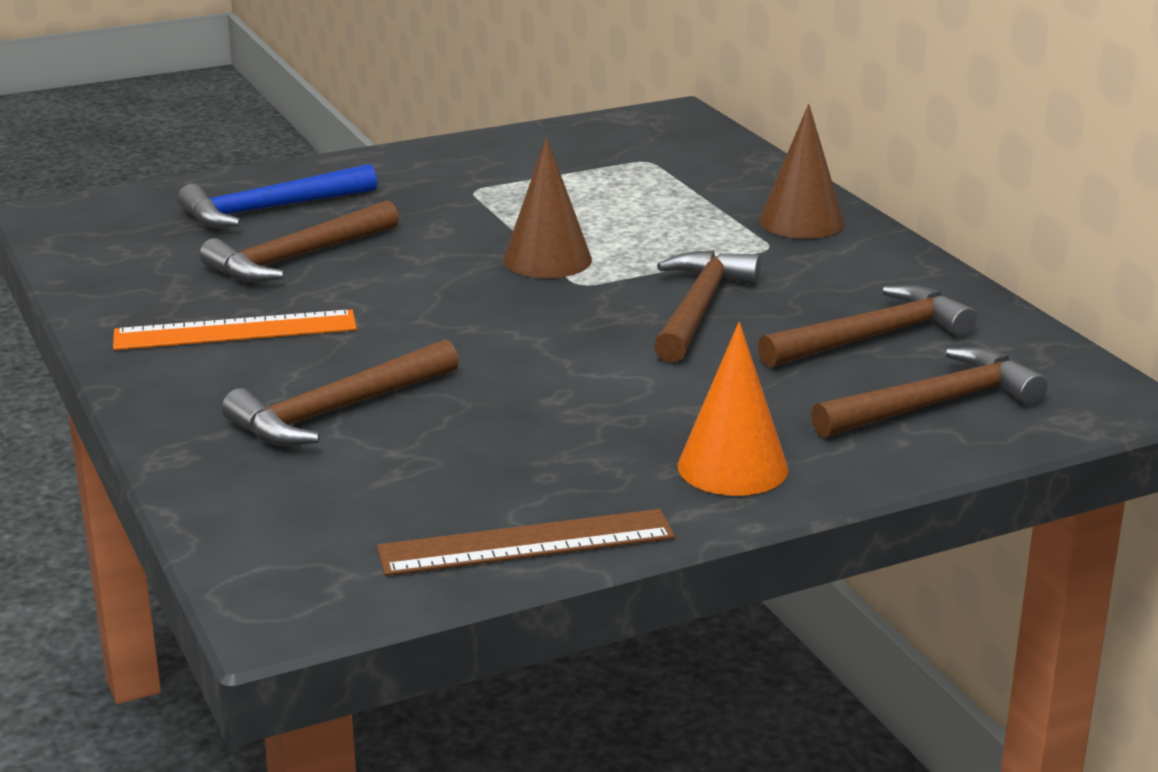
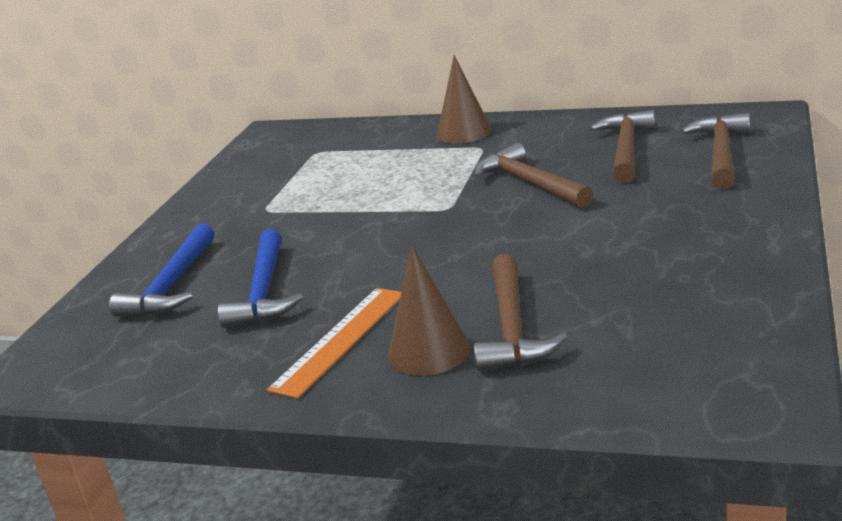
camera: 45 degrees left, 0 degrees up
brown hammer [200,200,399,282] -> blue hammer [218,229,303,328]
brown ruler [377,509,675,576] -> none
brown cone [503,137,592,278] -> brown cone moved to [388,245,470,376]
orange cone [678,322,788,496] -> none

